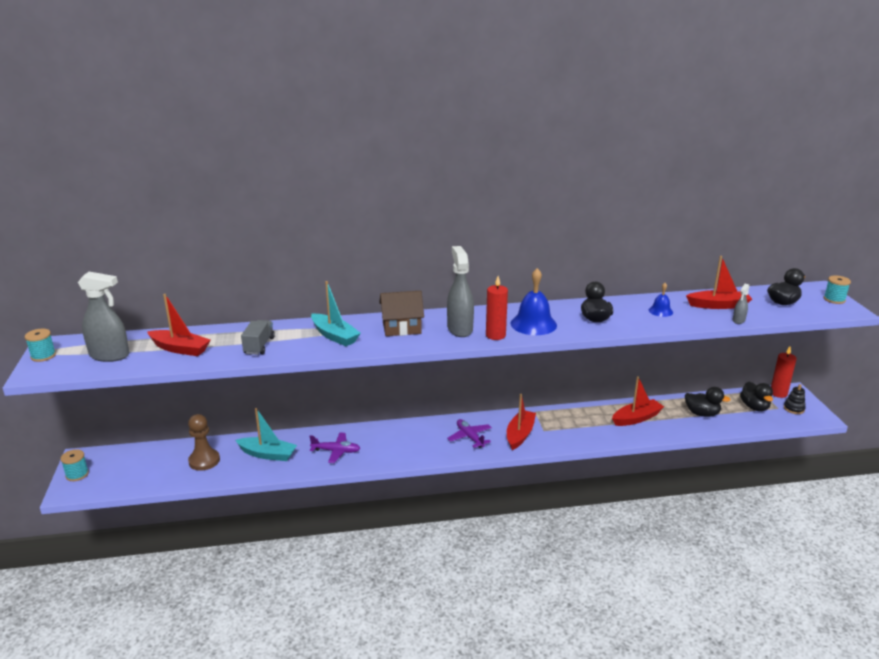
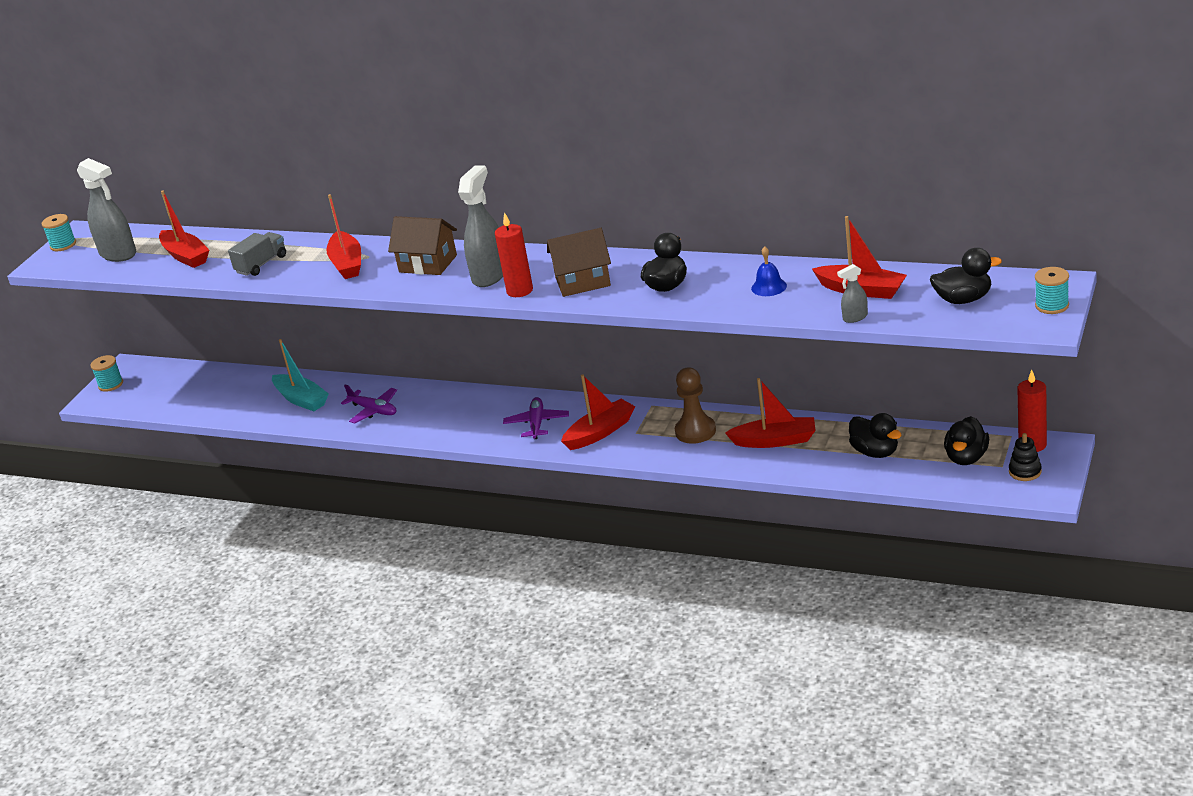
camera: 35 degrees right, 5 degrees up
brown pawn [188,414,220,471] -> brown pawn moved to [675,367,716,444]
turquoise boat [311,281,361,346] -> red boat [326,194,361,279]
blue bell [511,268,557,335] -> brown house [547,228,611,297]

